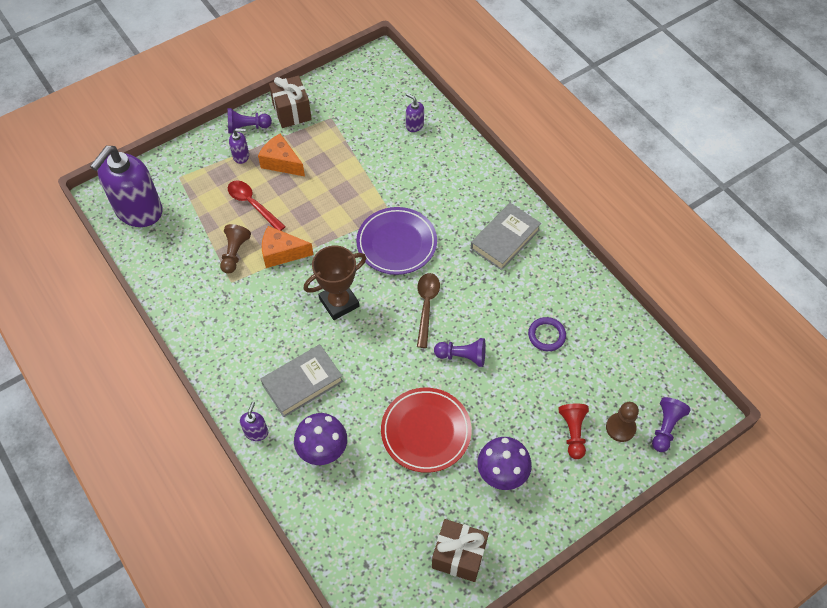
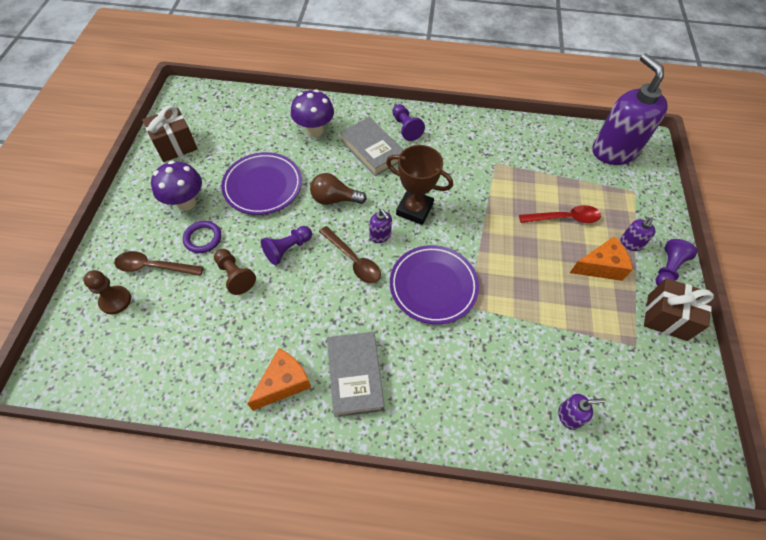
camera: 130 degrees right, 0 degrees up
brown pawn [220,224,251,274] -> brown pawn moved to [214,249,256,295]
purple soap dispenser [240,402,268,441] -> purple soap dispenser moved to [369,209,392,243]
grey book [260,344,343,417] -> grey book turned 45 degrees counterclockwise [340,117,403,176]
orange cheese [262,226,314,268] -> orange cheese moved to [247,348,311,411]
brown trophy [304,246,366,320] -> brown trophy turned 75 degrees counterclockwise [386,145,453,225]
red plate [381,388,472,473] -> purple plate [221,152,302,215]
purple ring [528,317,566,351] -> purple ring moved to [183,221,221,253]
red pawn [558,404,589,459] -> brown spoon [114,251,204,276]
purple pawn [652,397,691,452] -> purple pawn moved to [392,104,425,141]
none -> brown light bulb [310,173,367,205]

